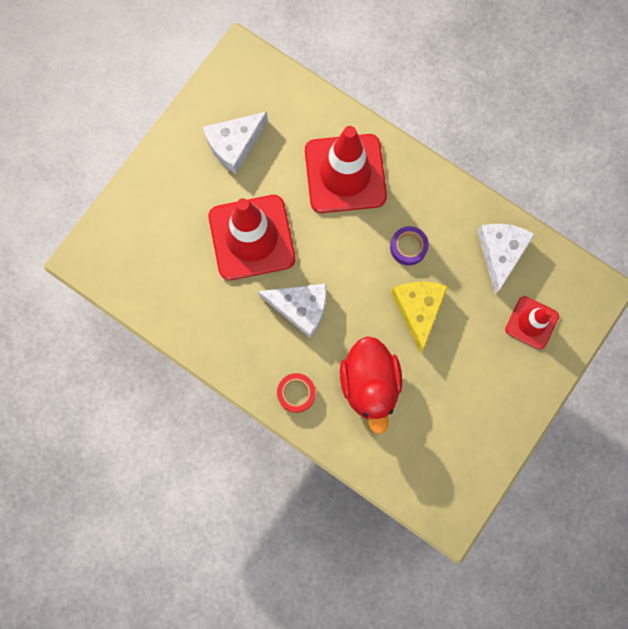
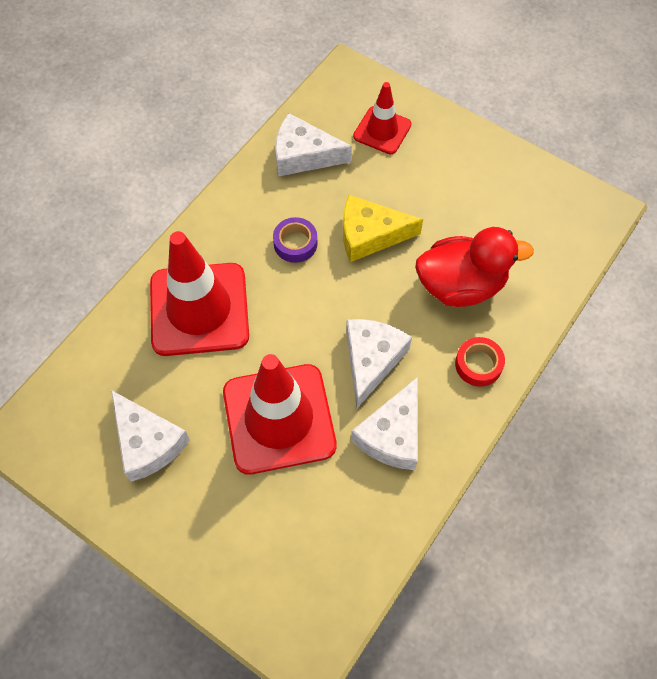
camera: 90 degrees left, 15 degrees down
none -> white cheese [351,377,418,470]

